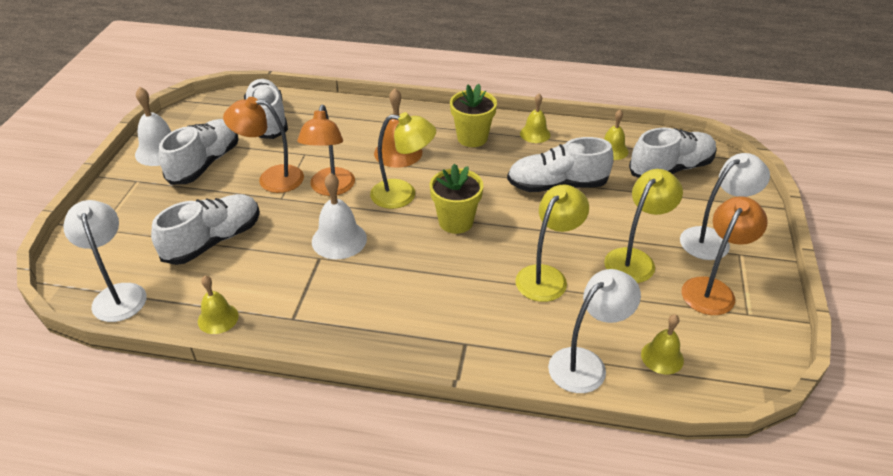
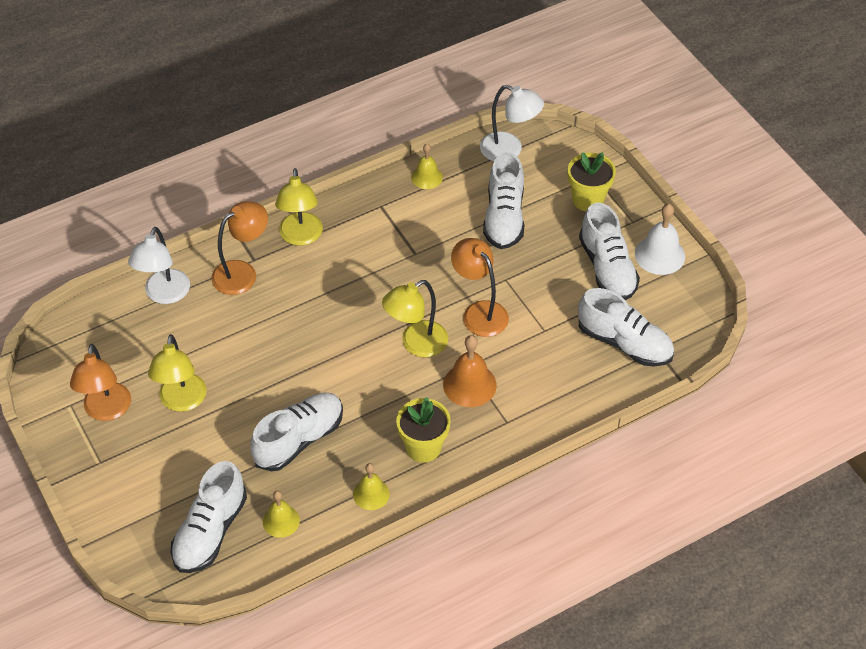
camera: 140 degrees right, 10 degrees up
orange lamp [223,97,304,193] -> orange lamp moved to [211,201,268,295]
white bell [312,173,367,259] -> none
yellow flower pot [430,164,484,234] -> yellow flower pot moved to [568,152,616,211]
yellow lamp [515,184,589,302] -> yellow lamp moved to [275,168,323,246]
yellow bell [641,314,684,374] -> none
white lamp [680,153,770,260] -> none

